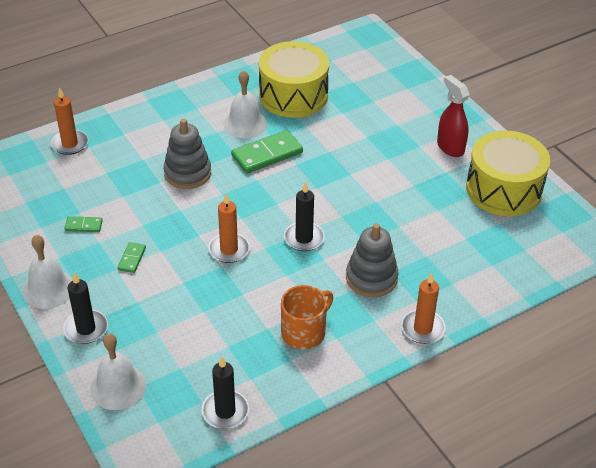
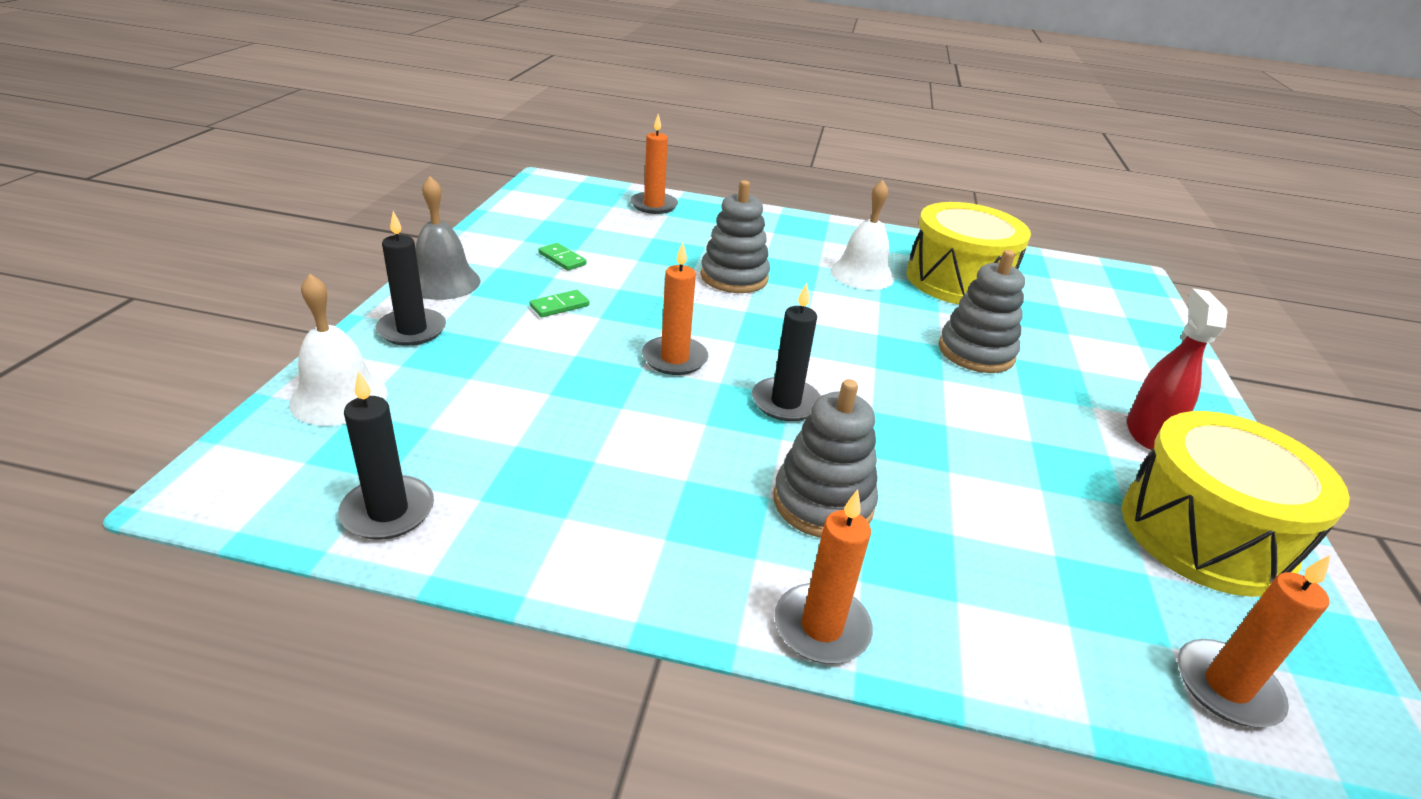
camera: 40 degrees right, 10 degrees down
white bell [23,235,73,309] -> grey bell [415,176,480,300]
green domino [231,130,303,174] -> none
orange mug [281,285,333,350] -> none
none -> grey stacking toy [939,250,1025,373]
none -> orange candle [1178,555,1330,727]

